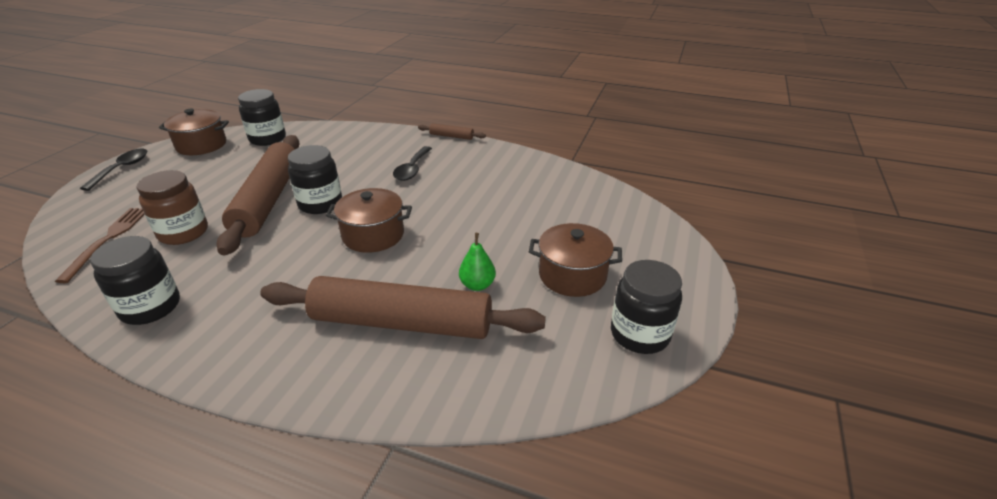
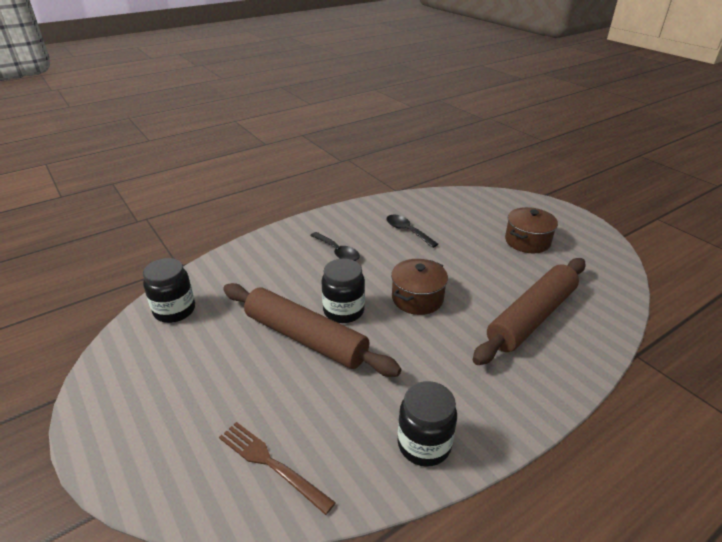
camera: 55 degrees left, 0 degrees up
black spoon [80,149,147,191] -> black spoon moved to [386,215,438,248]
brown jar [137,170,208,245] -> none
brown pot [159,109,229,155] -> none
brown rolling pin [418,123,486,140] -> none
green pear [459,233,496,291] -> none
black jar [611,260,682,354] -> none

